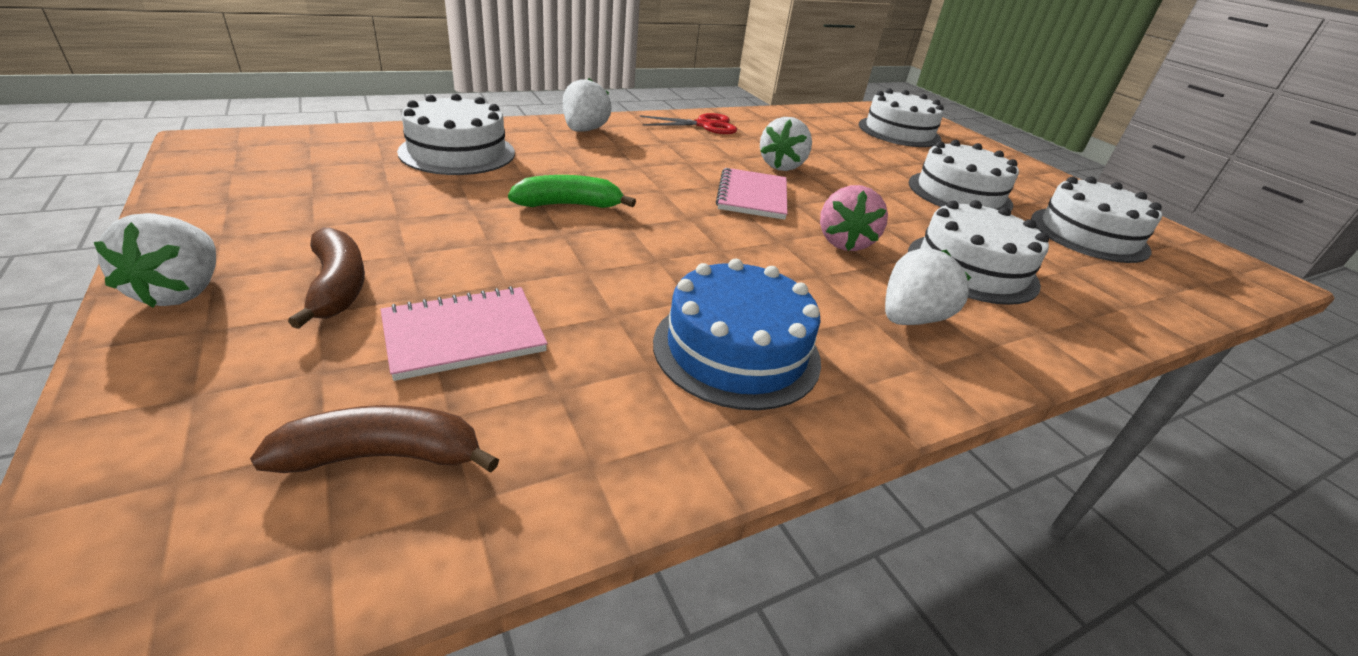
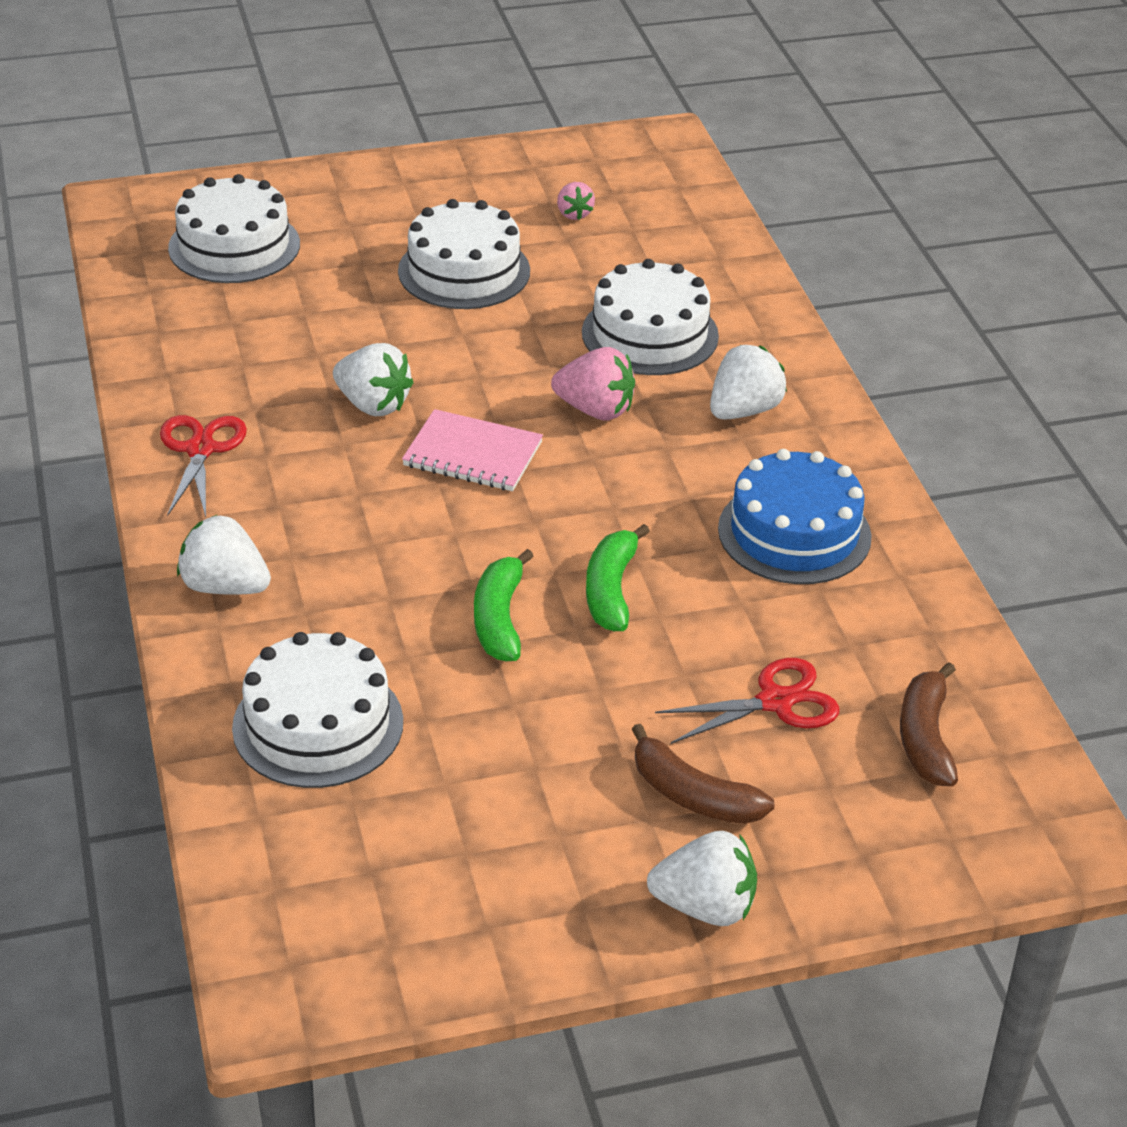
camera: 75 degrees left, 5 degrees up
brown banana [288,227,365,329] -> brown banana turned 135 degrees counterclockwise [632,724,775,824]
pink notebook [381,286,548,381] -> red scissors [655,658,839,744]
white strawberry [885,248,971,325] -> white strawberry turned 75 degrees clockwise [710,345,787,420]
white cake [1031,177,1162,263] -> pink strawberry [557,182,595,220]
none -> green banana [586,524,650,631]

